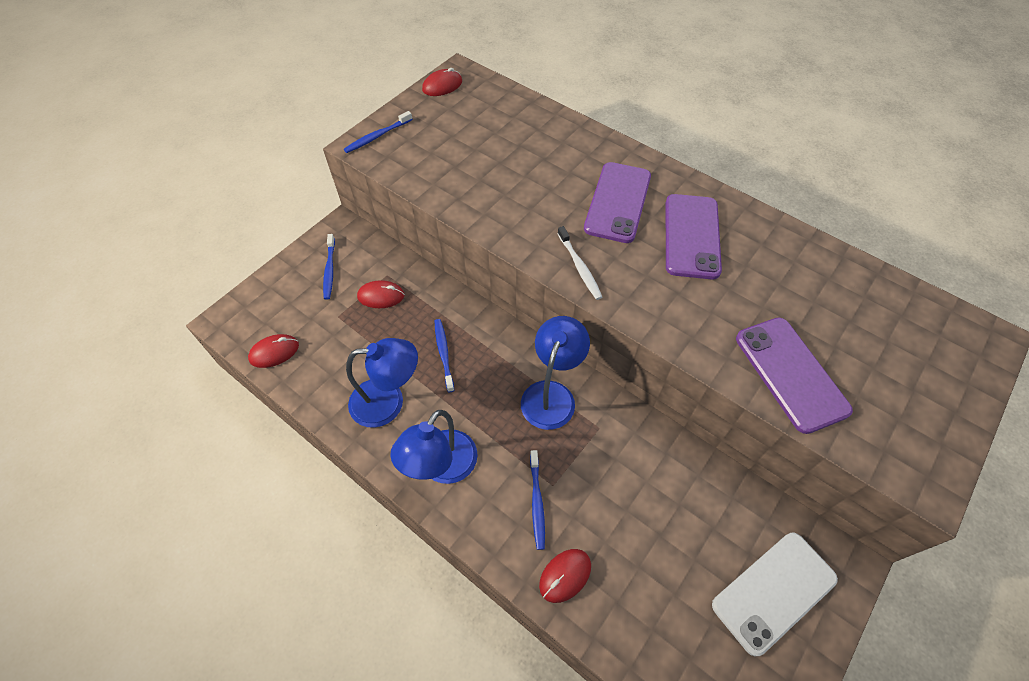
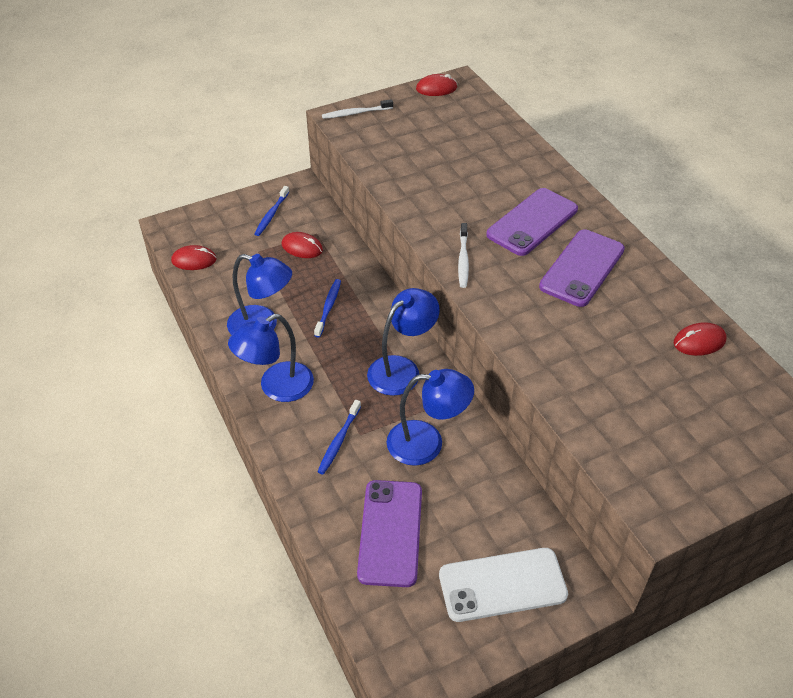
camera: 25 degrees right, 10 degrees down
blue toothbrush [344,111,412,153] -> white toothbrush [322,99,393,119]
red mouse [539,549,591,603] -> red mouse moved to [674,322,726,356]
purple phone [736,318,853,434] -> purple phone moved to [357,480,422,587]
none -> blue lamp [386,369,474,466]

